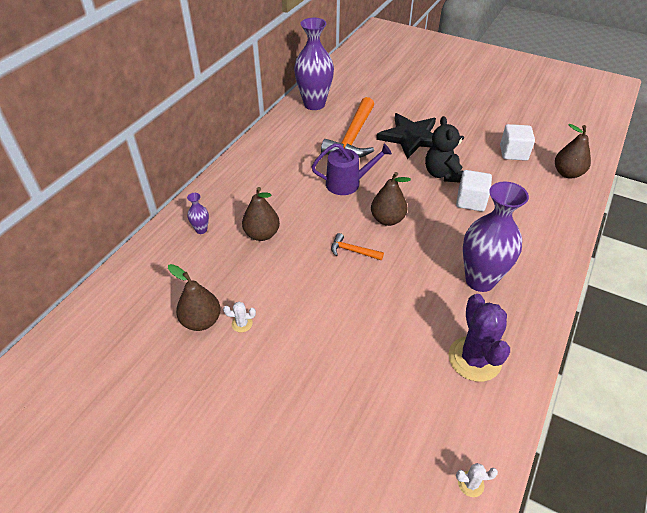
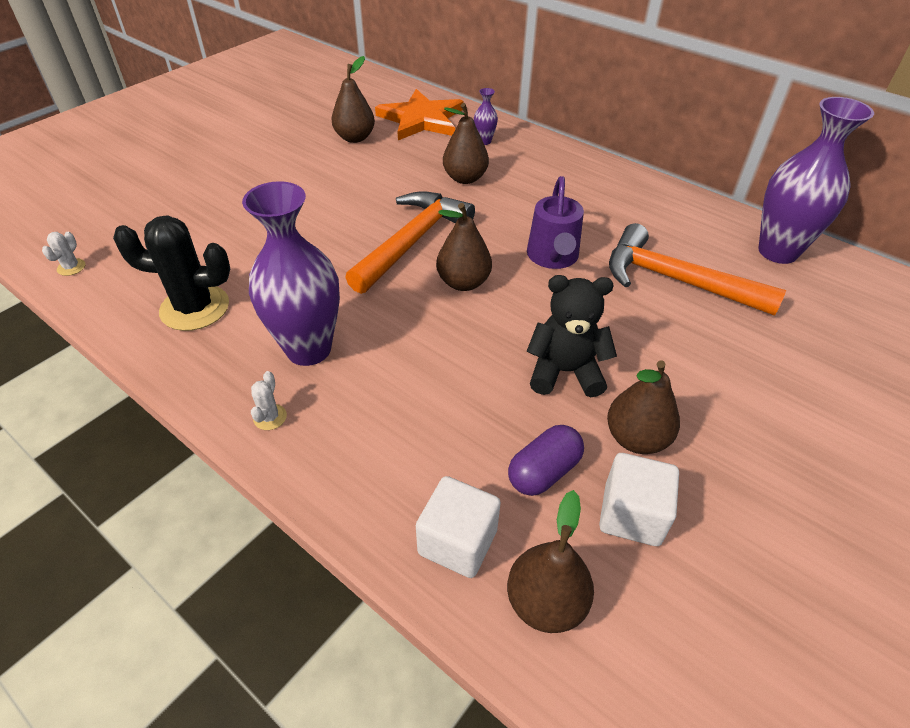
camera: 100 degrees right, 0 degrees up
white cactus [223,302,256,333] -> white cactus moved to [251,371,287,430]
orange hammer [331,233,384,260] -> orange hammer [345,191,475,294], size x2.19
black star [376,113,436,159] -> none
purple cactus [448,294,510,382] -> black cactus [113,216,230,331]
white cube [456,170,492,212] -> white cube moved to [416,476,501,578]
none -> orange star [375,89,463,140]
none -> purple capsule [508,425,584,496]
none -> brown pear [607,360,680,454]

